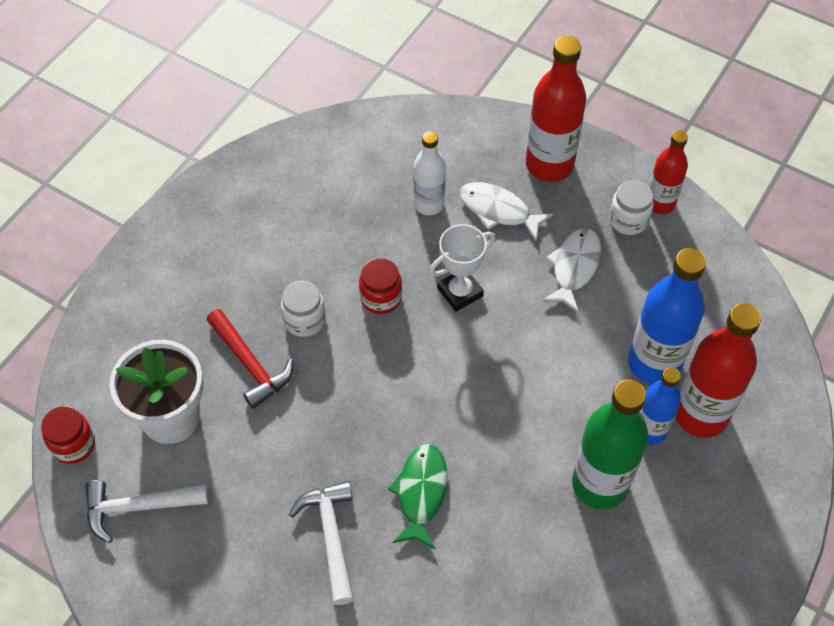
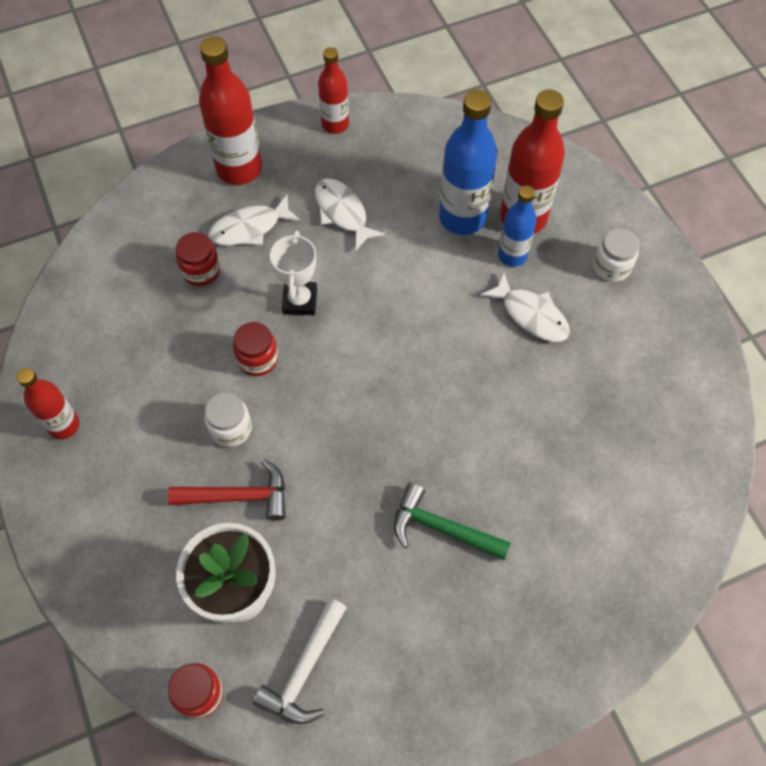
camera: 55 degrees left, 5 degrees up
white hammer [289,481,354,605] -> green hammer [394,483,511,560]
green fish [388,444,447,549] -> none
white bottle [414,131,446,215] -> red jar [176,232,220,286]
green bottle [572,380,648,509] -> white fish [481,272,570,342]
white jar [609,180,654,235] -> white jar moved to [593,228,639,282]
none -> red bottle [17,368,80,440]

